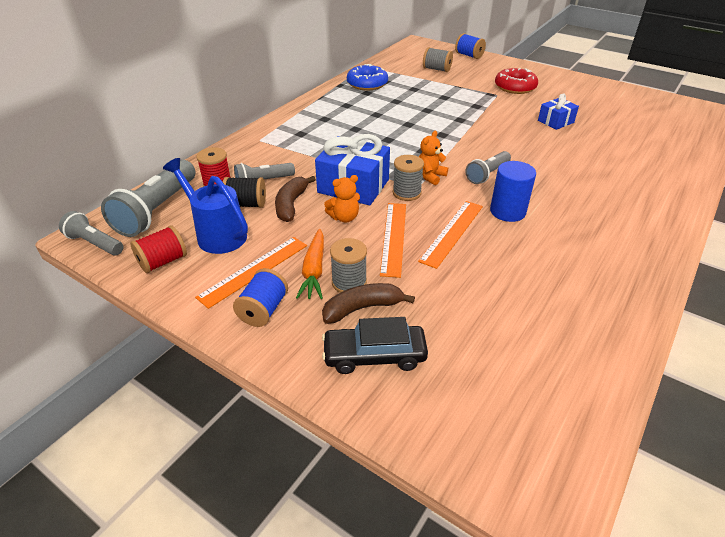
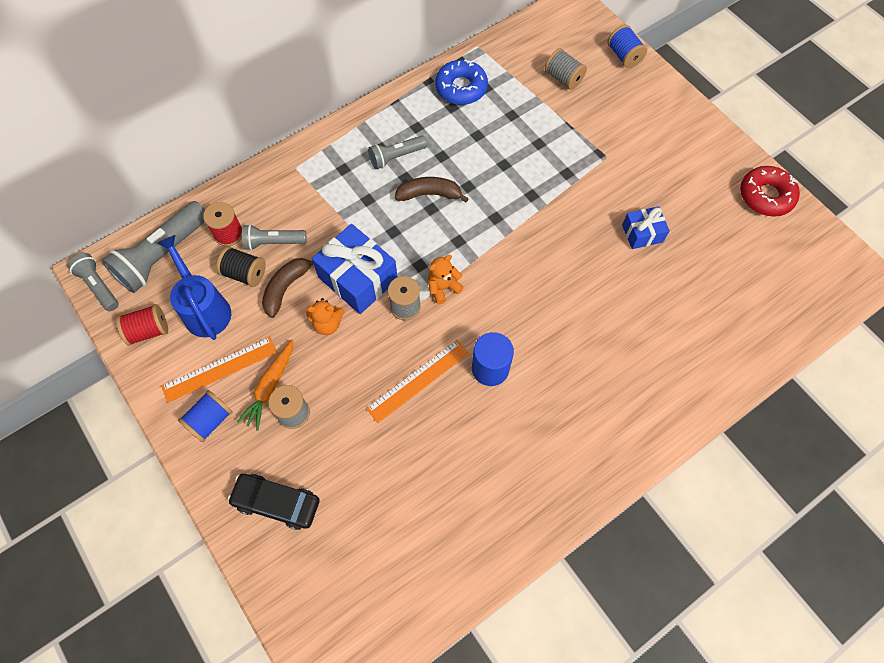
camera: 20 degrees right, 25 degrees up
brown banana [322,283,415,324] -> brown banana moved to [395,177,469,202]
orange ruler [380,203,406,278] -> none
grey flashlight [465,151,511,184] -> grey flashlight moved to [368,136,428,169]
red donut [495,68,538,94] -> red donut moved to [740,166,800,217]

